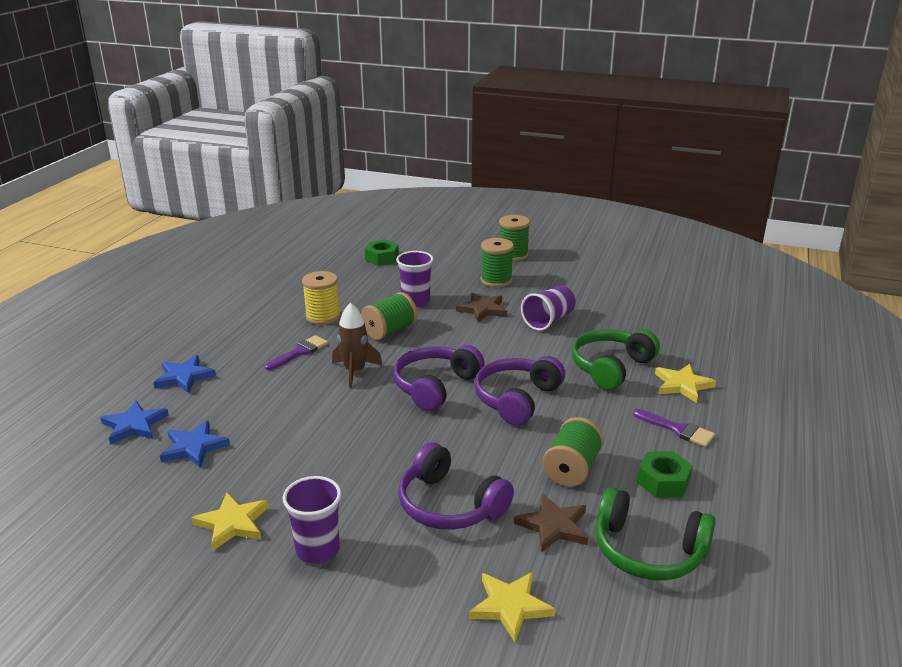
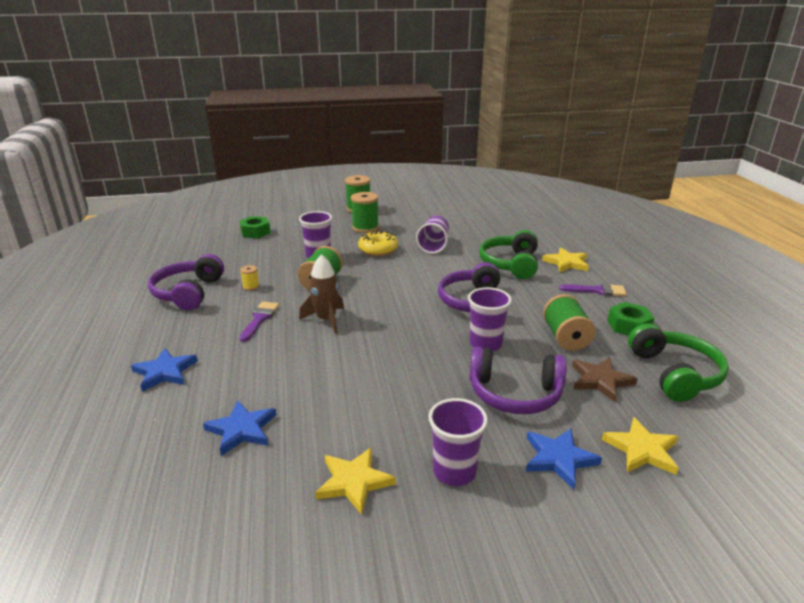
camera: 30 degrees left, 0 degrees up
blue star [100,400,169,445] -> blue star moved to [526,429,602,489]
yellow spool [302,271,340,325] -> yellow spool [240,265,259,291], size x0.50
purple headphones [393,345,485,411] -> purple headphones moved to [148,254,224,310]
brown star [456,292,507,323] -> yellow donut [358,231,398,256]
green headphones [596,487,716,580] -> green headphones turned 90 degrees counterclockwise [628,323,729,402]
none -> purple cup [468,287,512,351]

